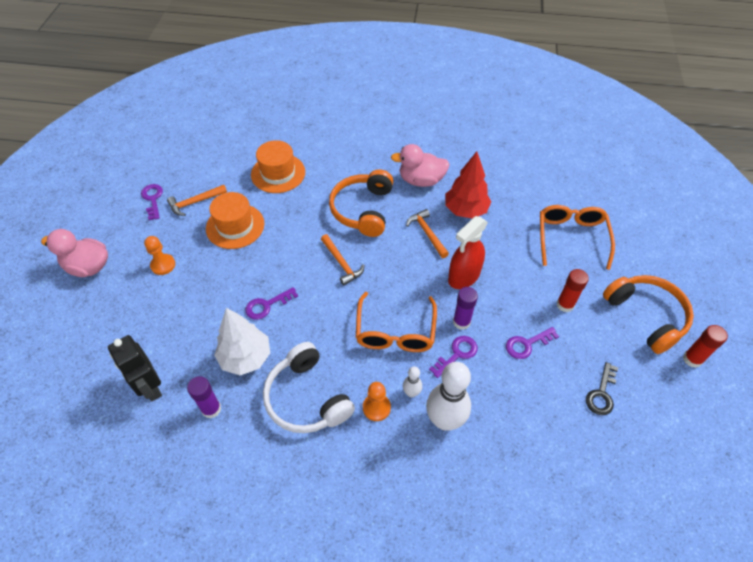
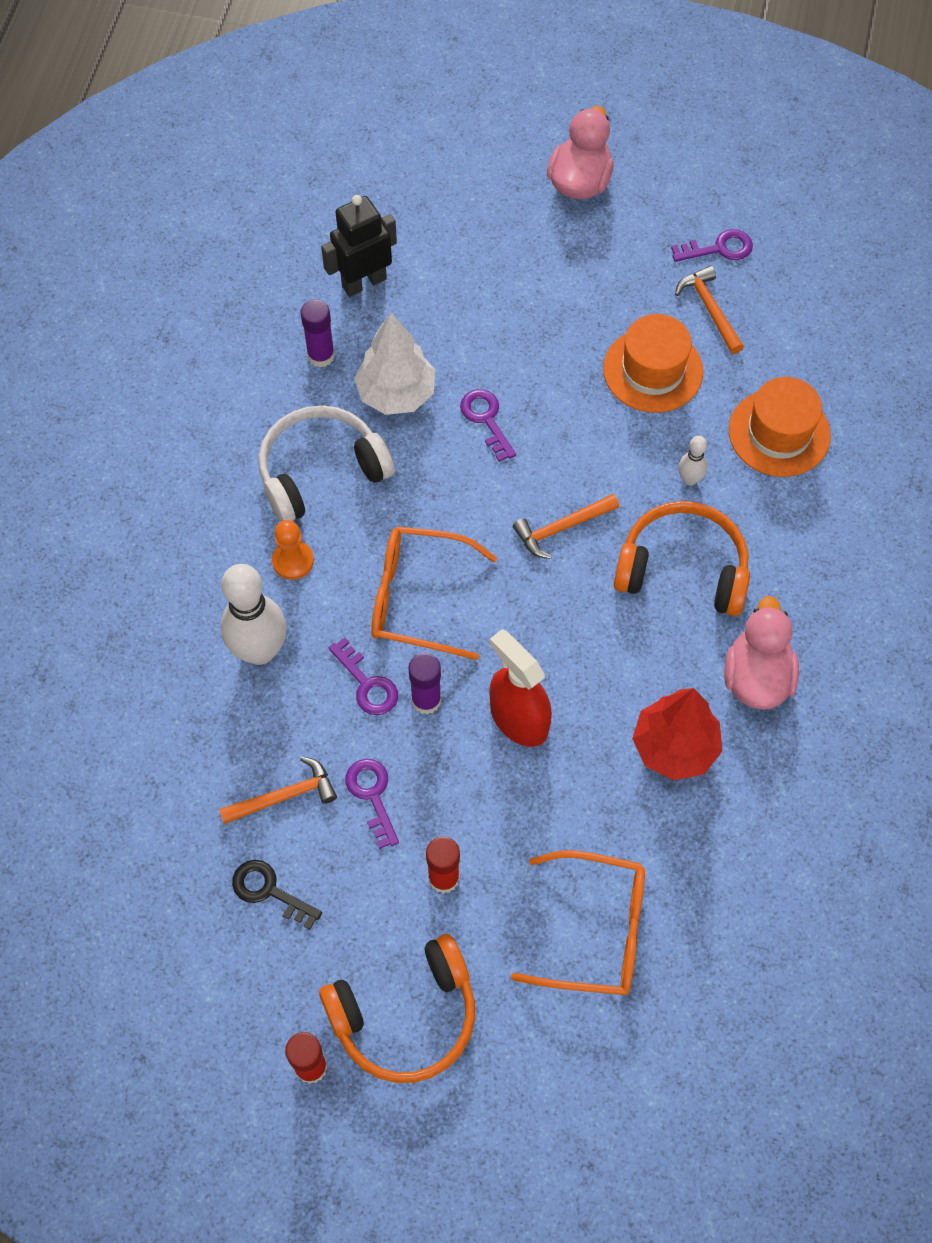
camera: 95 degrees right, 10 degrees up
orange pawn [144,236,175,275] -> none
white bowling pin [403,366,422,397] -> white bowling pin moved to [678,436,707,485]
orange hammer [406,209,449,258] -> orange hammer moved to [219,756,337,824]

